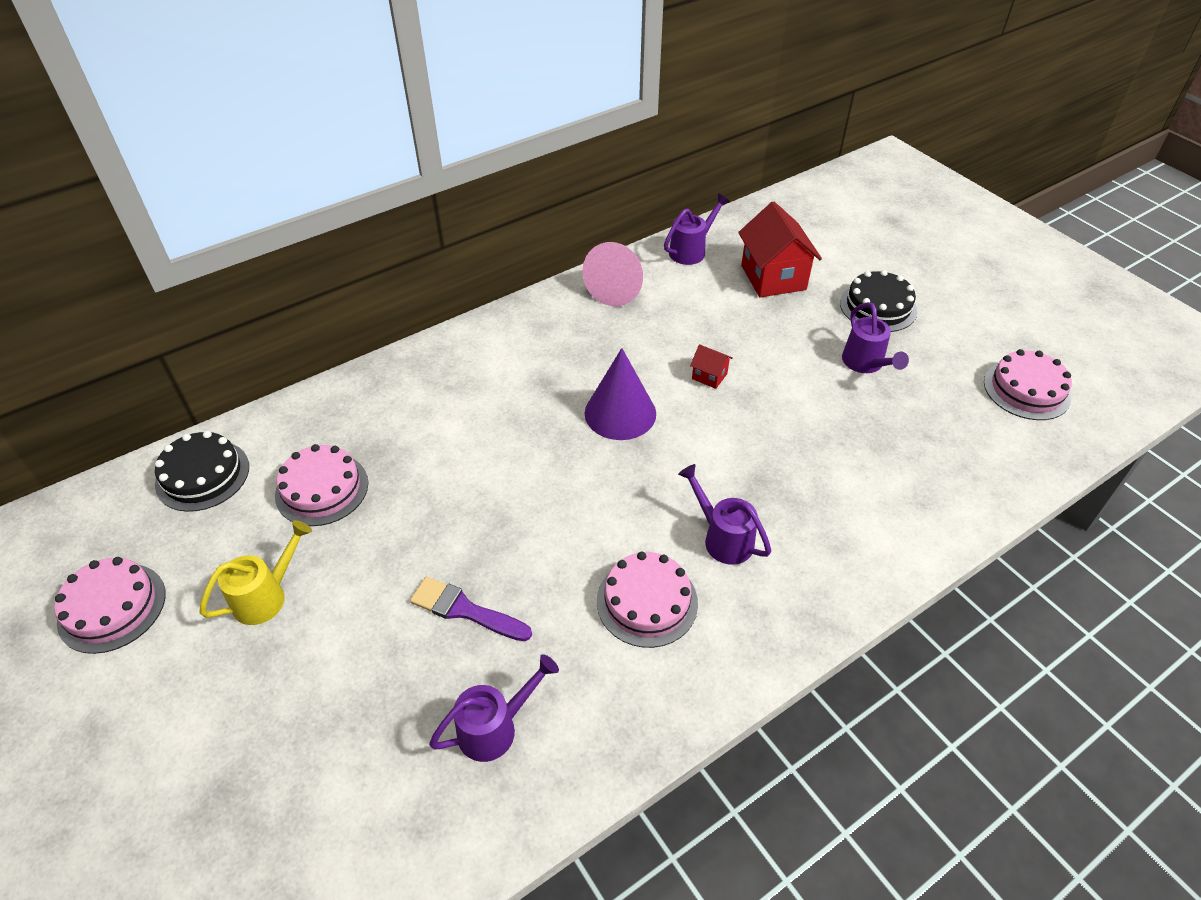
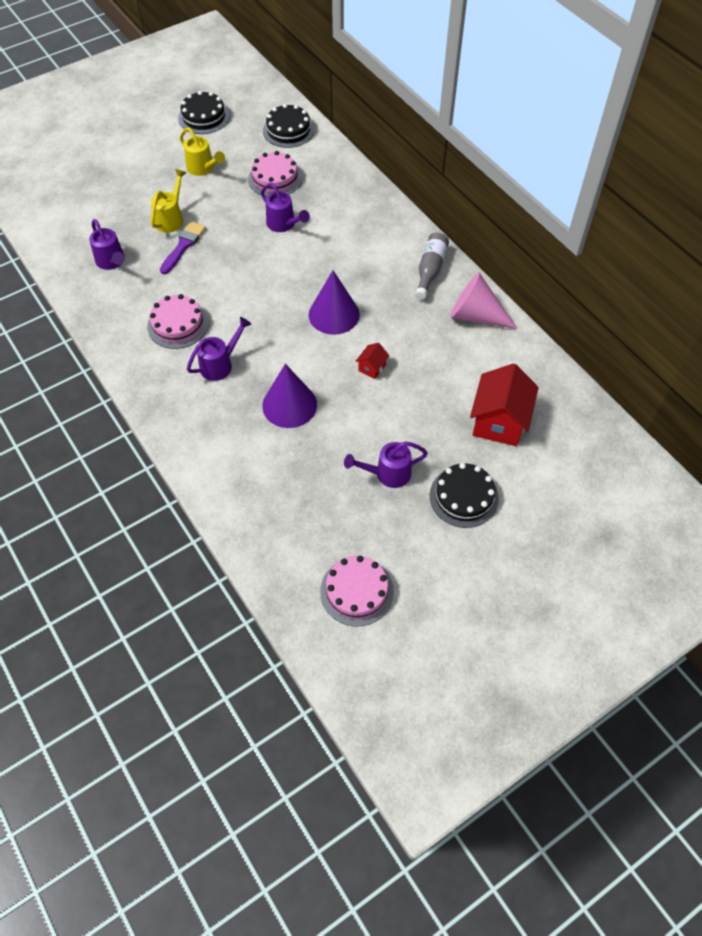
camera: 90 degrees right, 10 degrees up
pink cake [54,557,165,654] -> black cake [178,91,230,134]
purple watering can [664,193,730,265] -> purple watering can moved to [261,183,310,232]
red house [738,201,822,297] -> red house turned 60 degrees counterclockwise [470,363,539,446]
none -> yellow watering can [151,169,186,233]
none -> purple cone [262,364,317,428]
none -> grey bottle [415,232,449,299]

